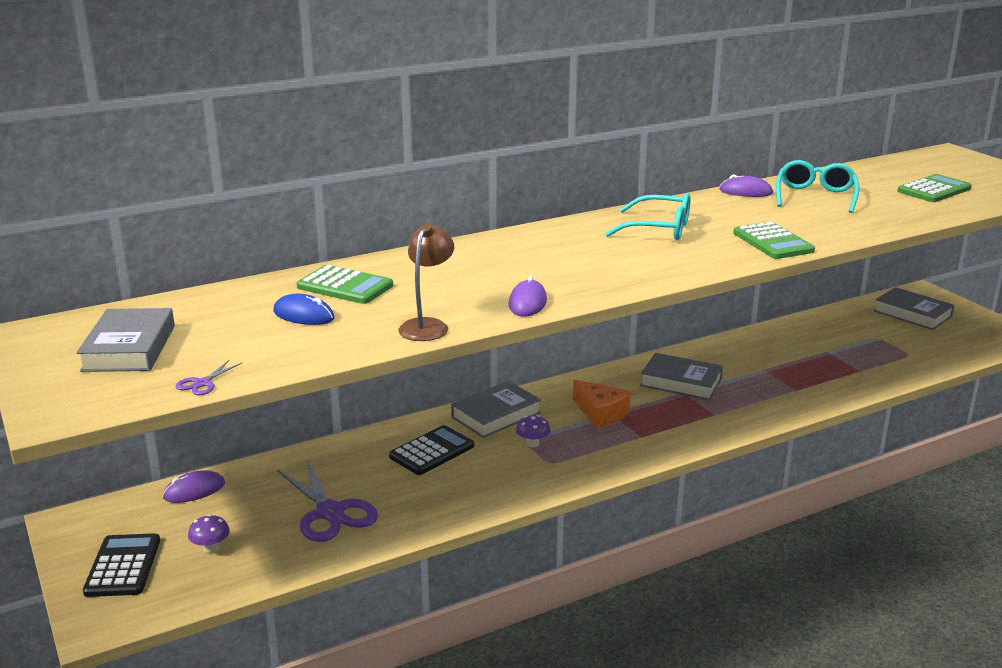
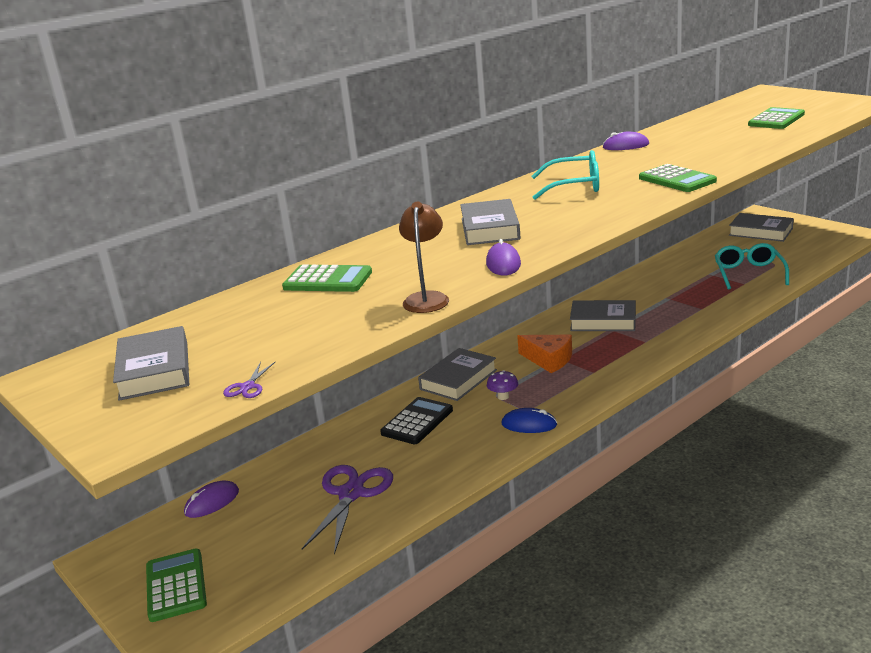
camera: 10 degrees left, 0 degrees up
black calculator [83,533,160,597] -> green calculator [146,548,207,622]
purple mushroom [188,514,230,553] -> none
blue mouse [273,294,334,325] -> blue mouse moved to [501,408,557,433]
purple scissors [277,460,378,542] -> purple scissors turned 120 degrees counterclockwise [302,465,393,555]
turquoise glasses [776,160,859,213] -> turquoise glasses moved to [715,243,789,289]
none -> grey book [460,199,521,245]

